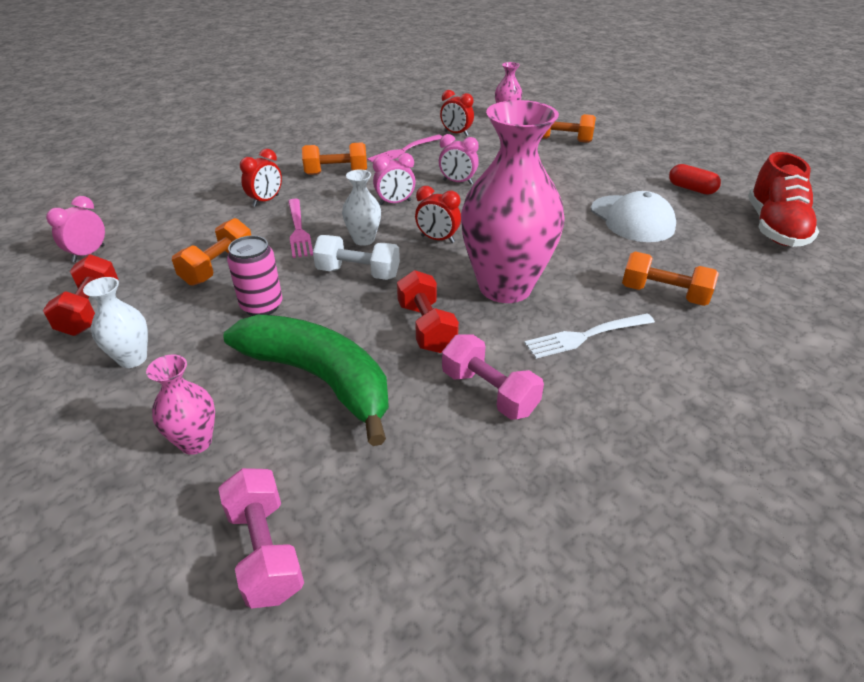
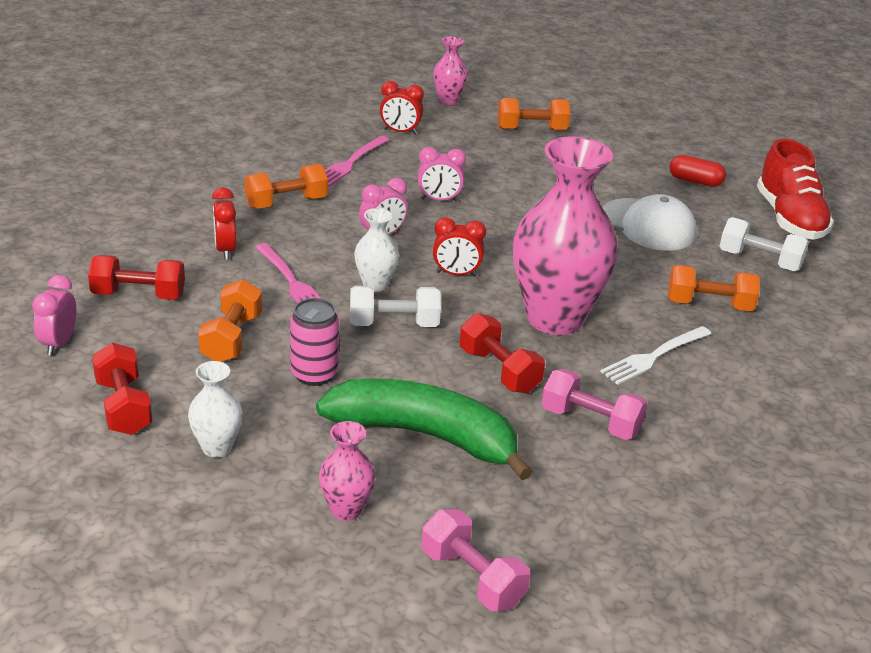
camera: 20 degrees left, 5 degrees down
red clock [240,149,282,207] -> red clock turned 150 degrees clockwise [212,187,236,260]
none -> red dumbbell [88,255,185,300]
none -> white dumbbell [719,217,809,271]

